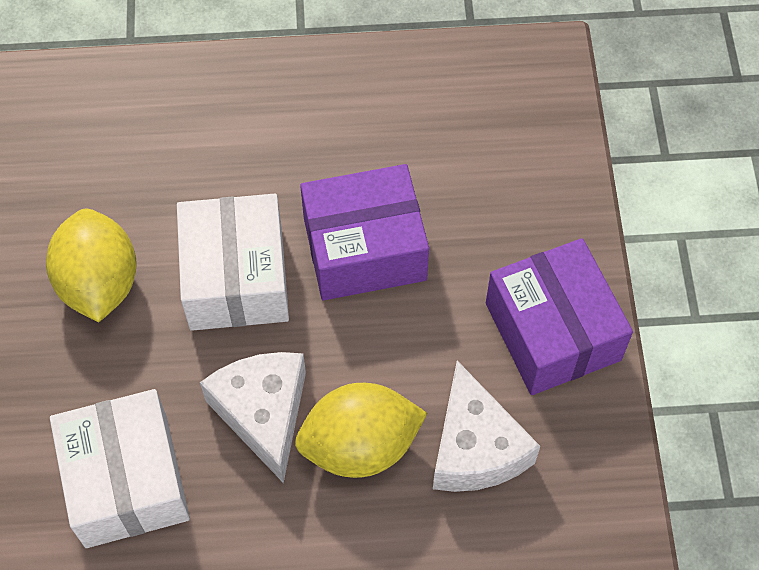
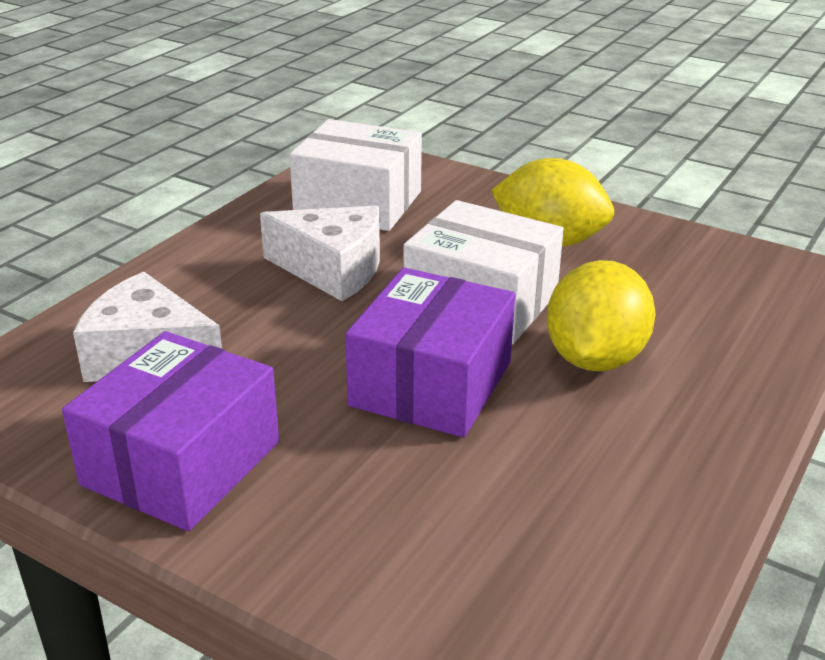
camera: 125 degrees right, 30 degrees down
yellow lemon [295,383,427,478] -> yellow lemon moved to [547,260,656,372]
purple box [486,238,633,395] -> purple box turned 75 degrees counterclockwise [62,331,279,531]

